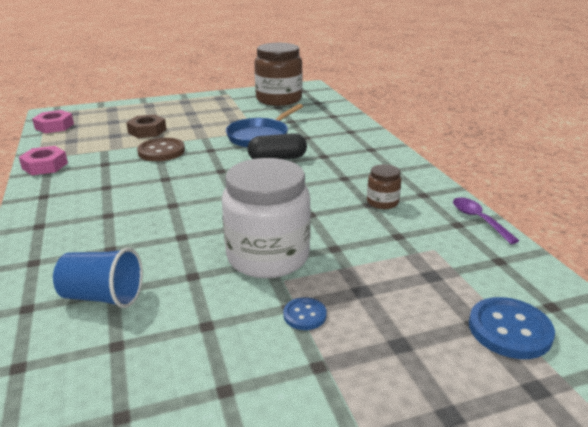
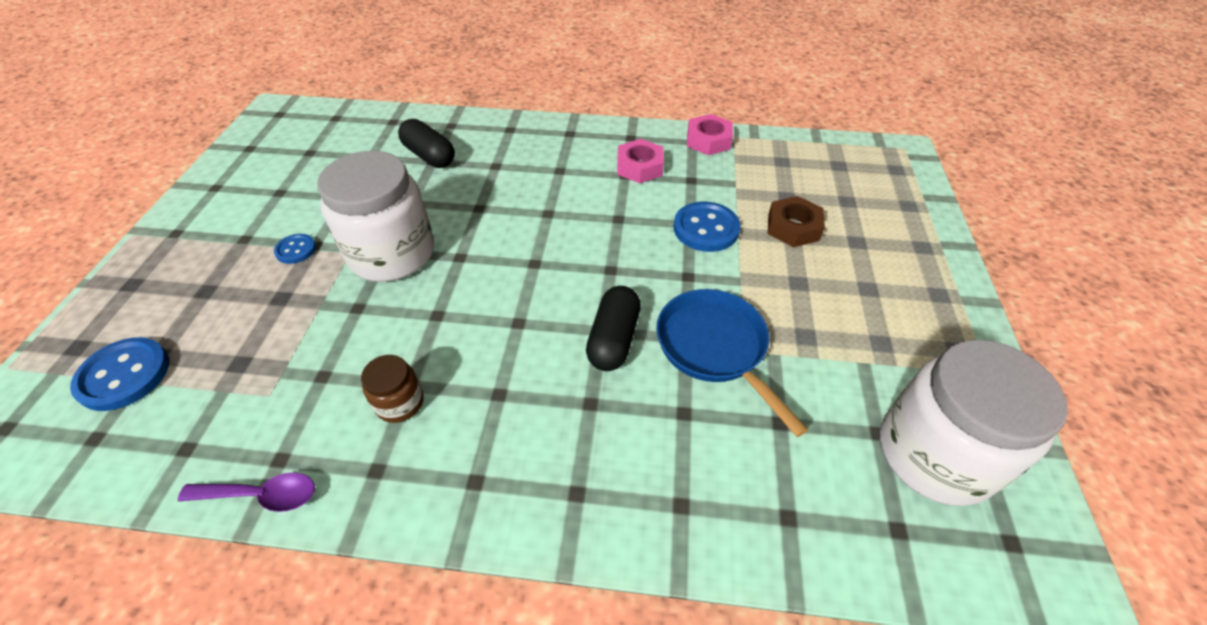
camera: 115 degrees right, 20 degrees up
pink nut [32,110,74,133] -> pink nut moved to [617,139,664,183]
blue cup [53,248,143,308] -> black capsule [398,119,455,168]
brown button [137,138,185,161] -> blue button [674,202,741,252]
brown jar [254,43,303,106] -> white jar [880,339,1068,506]

